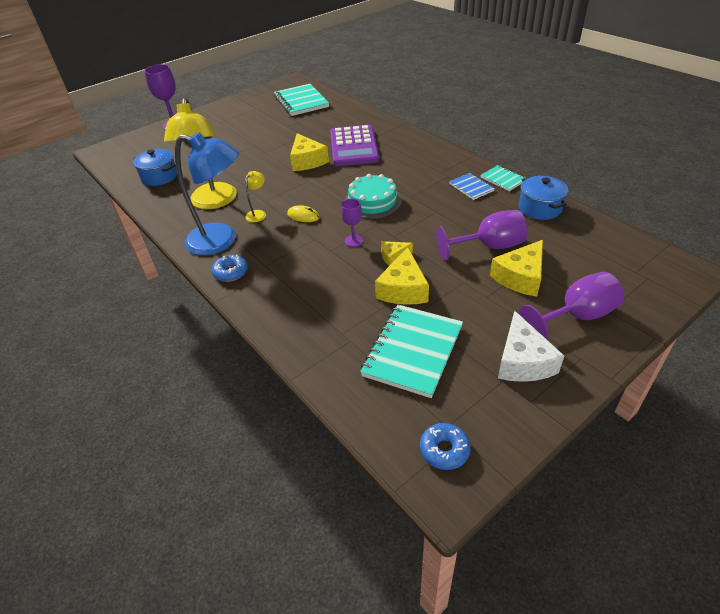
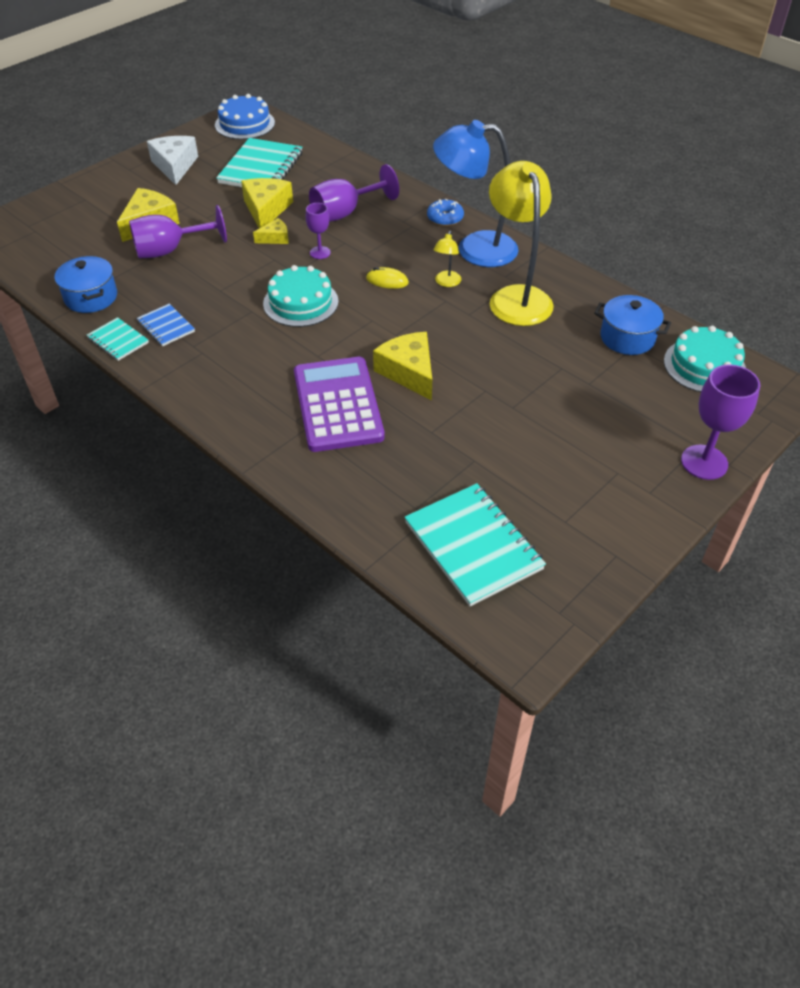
camera: 170 degrees right, 5 degrees up
blue donut [420,423,471,470] -> blue cake [215,94,275,140]
purple goblet [519,272,624,339] -> purple goblet moved to [309,164,399,222]
none -> turquoise cake [664,326,746,392]

